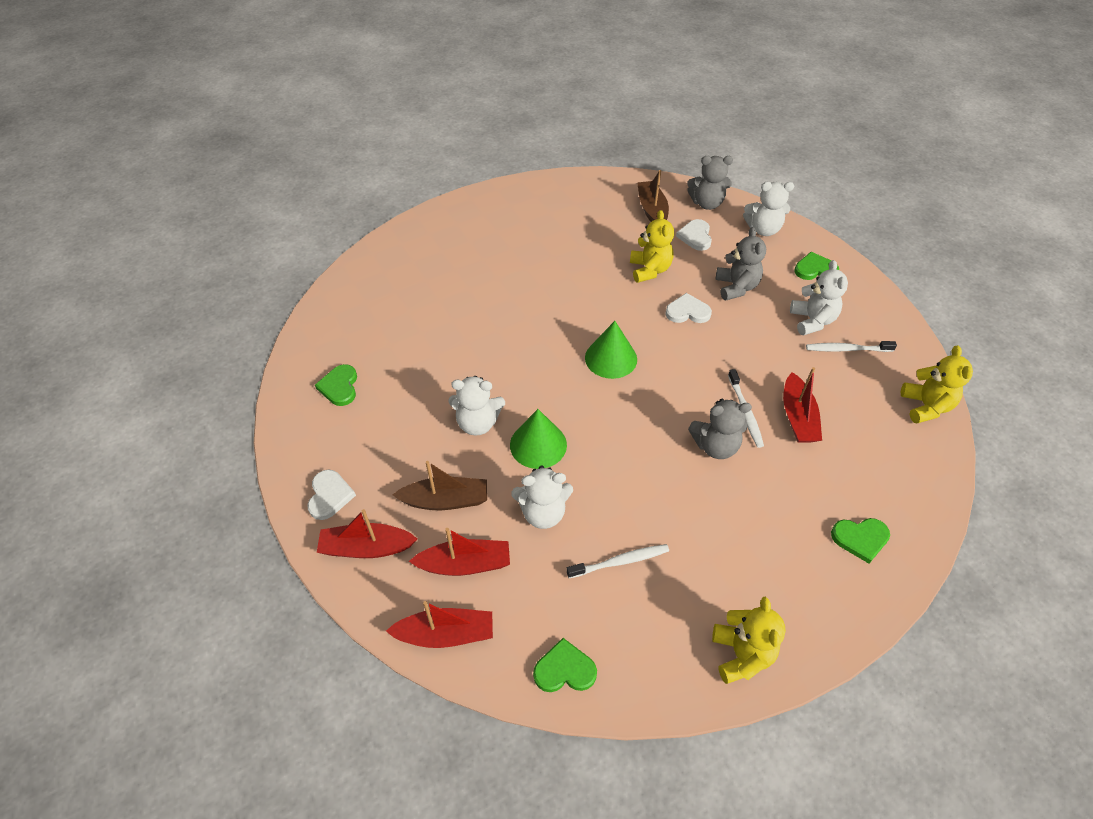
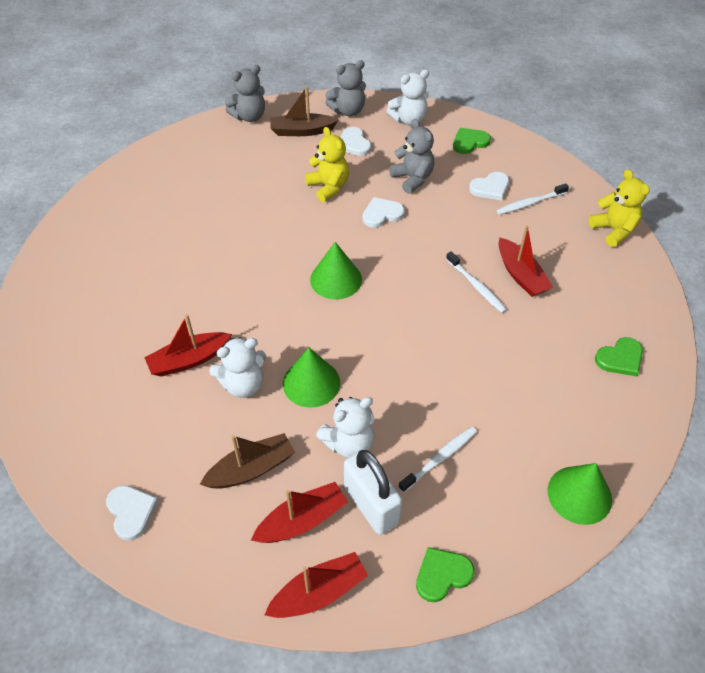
camera: 25 degrees left, 0 degrees up
green heart [315,364,357,406] -> none
red boat [317,509,417,558] -> red boat moved to [144,315,232,377]
brown boat [637,170,669,222] -> brown boat turned 60 degrees counterclockwise [270,86,339,136]
grey teddy bear [688,399,752,459] -> grey teddy bear moved to [225,65,265,122]
yellow teddy bear [712,597,786,684] -> green cone [547,463,612,525]
white teddy bear [790,260,848,335] -> white heart [469,172,509,201]
none -> white padlock [344,450,402,535]

